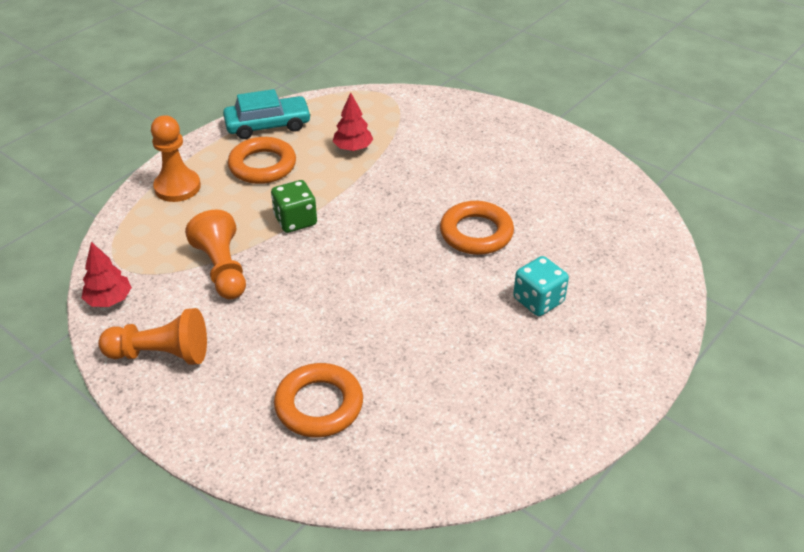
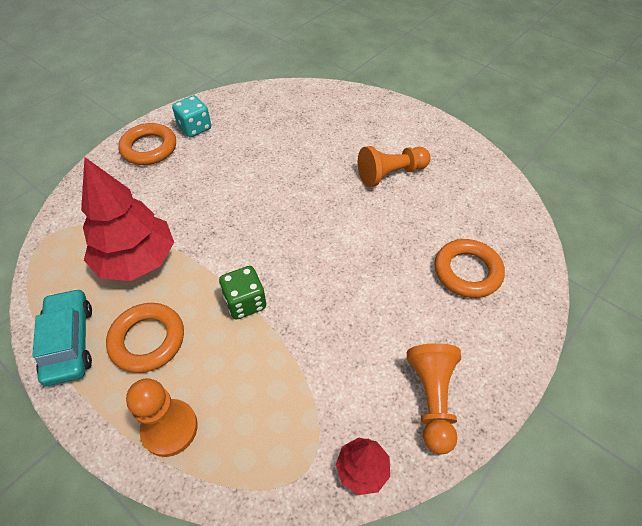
camera: 90 degrees left, 10 degrees up
orange pawn [185,210,246,299] -> orange pawn moved to [358,146,431,187]
red tree [333,92,373,151] -> red tree [81,157,174,281], size x2.05
orange ring [440,201,514,255] -> orange ring moved to [118,123,176,165]
turquoise dice [513,256,569,316] -> turquoise dice moved to [172,96,211,137]

